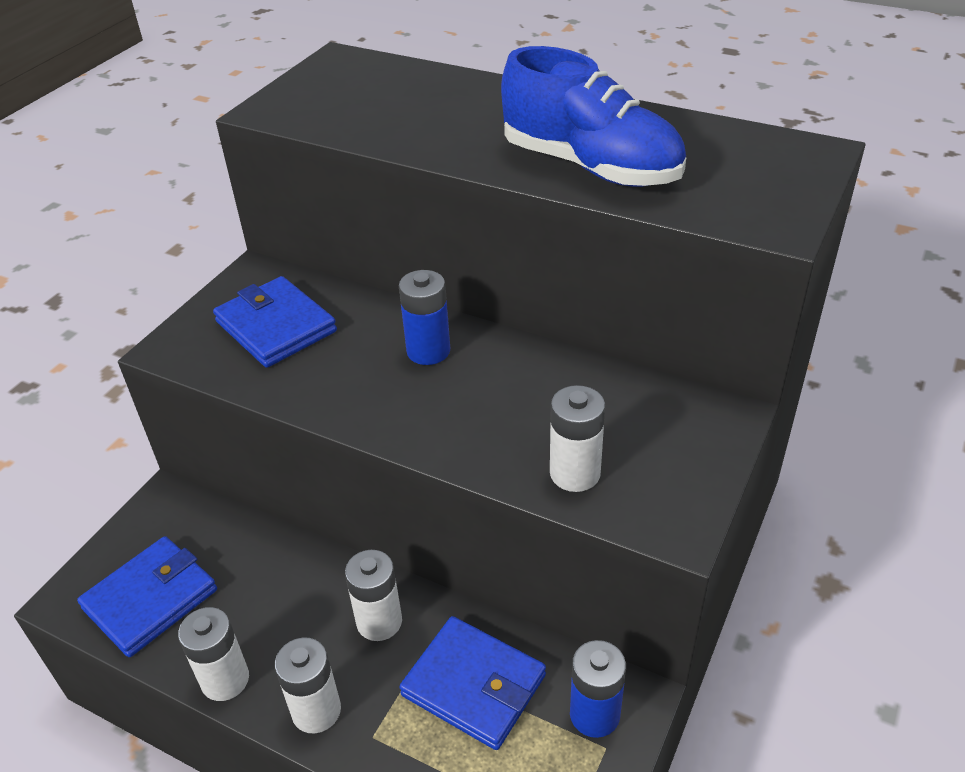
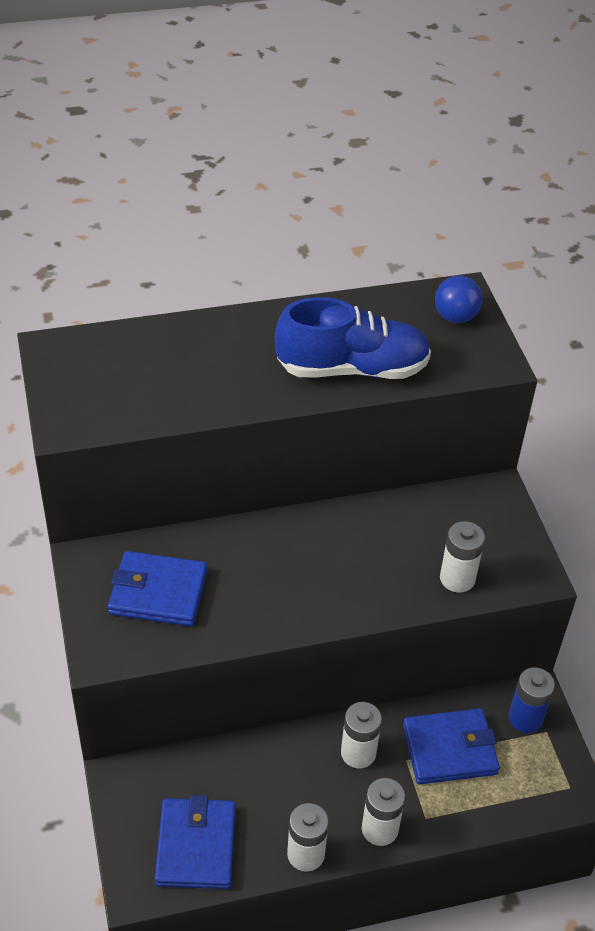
camera: 45 degrees left, 5 degrees up
blue battery [399,270,450,365] -> none
none -> blue ball [435,276,482,323]

